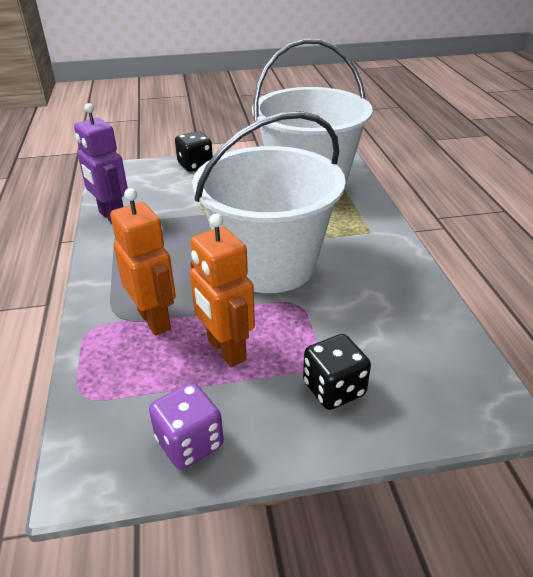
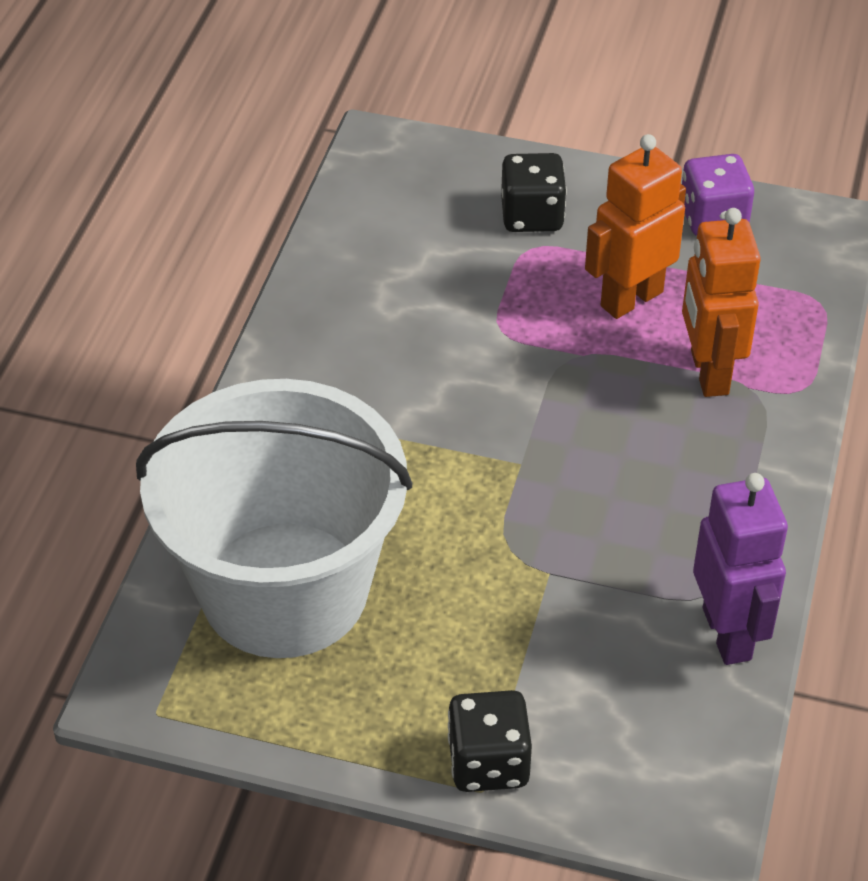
camera: 155 degrees left, 10 degrees up
orange robot [190,214,255,367] -> orange robot turned 120 degrees counterclockwise [585,134,686,319]
white bucket [192,111,346,293] -> none

